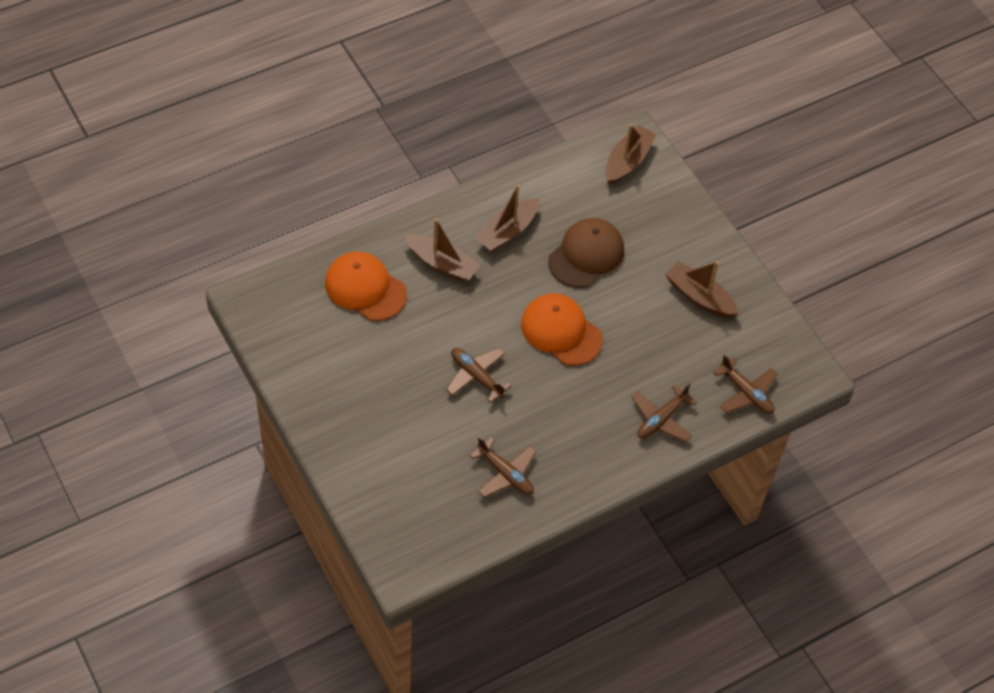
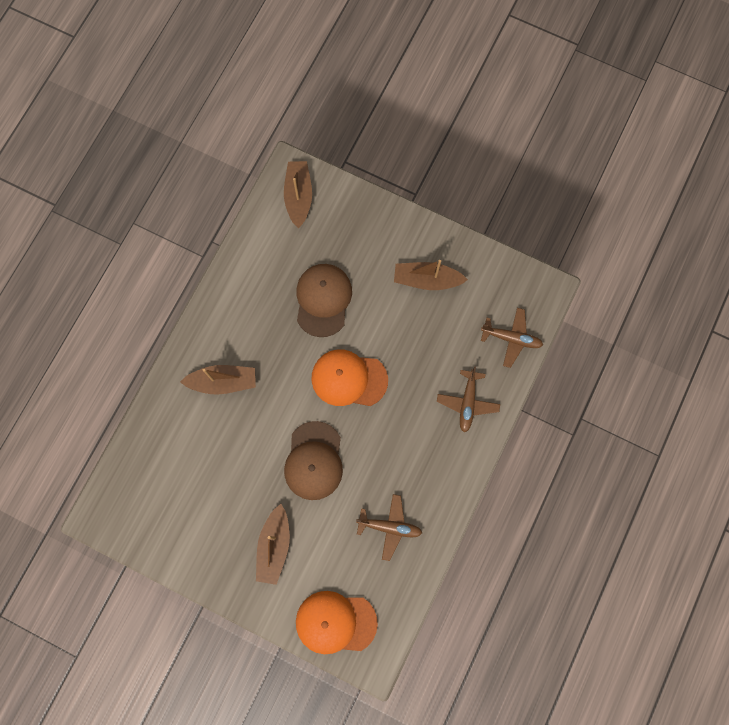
camera: 30 degrees left, 20 degrees up
orange cap [325,252,407,321] -> orange cap moved to [296,591,378,654]
brown plane [446,348,512,403] -> brown cap [284,421,343,500]
brown boat [475,185,539,252] -> brown boat moved to [256,504,290,585]

